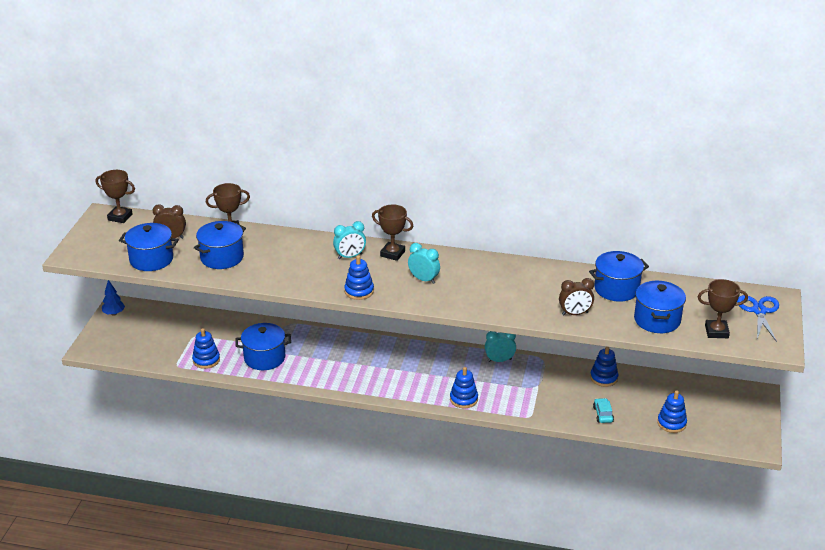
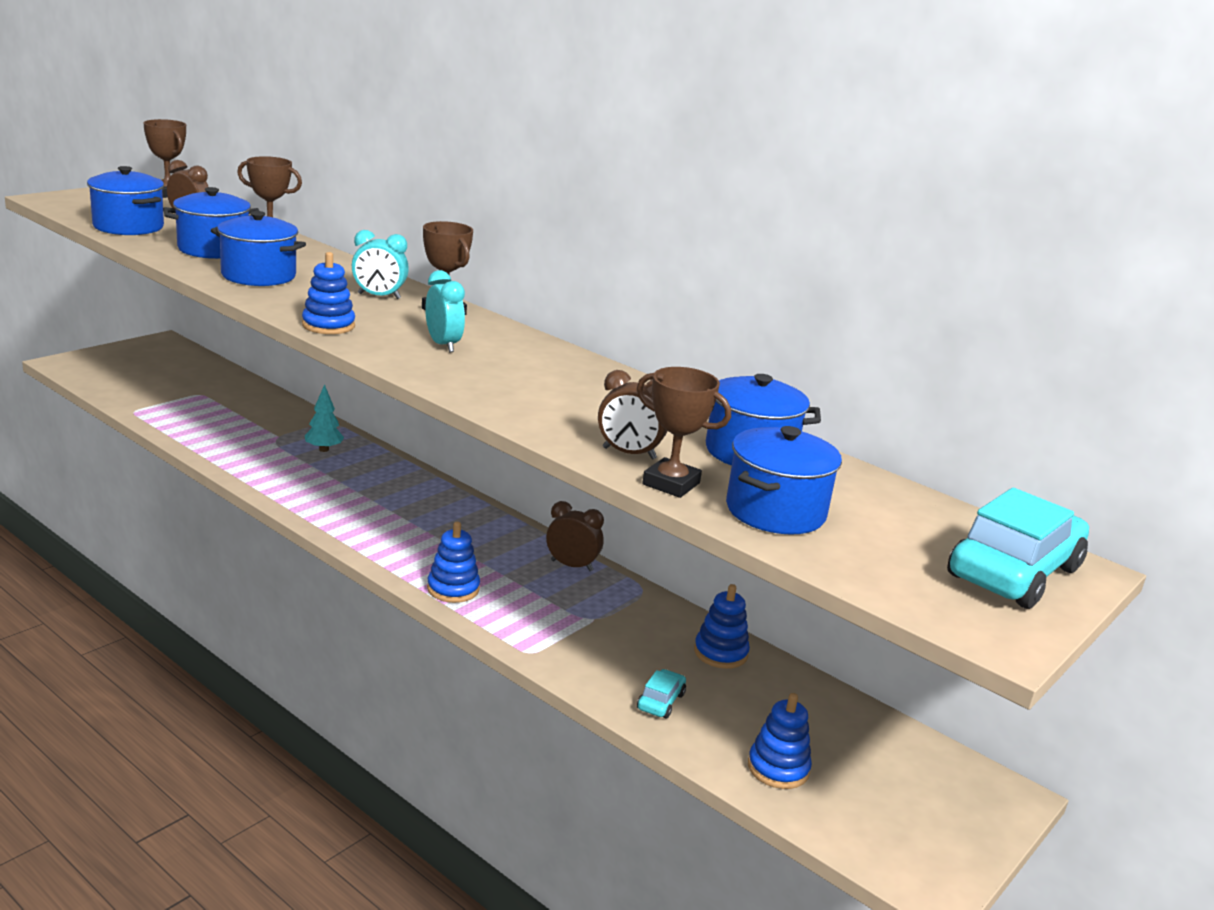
camera: 25 degrees right, 10 degrees down
blue tree [102,280,125,316] -> none
blue stacking toy [192,328,220,369] -> none
blue pot [235,323,291,370] -> blue pot moved to [211,211,306,286]
turquoise clock [485,331,516,362] -> brown clock [546,501,604,571]
brown trophy [698,279,748,338] -> brown trophy moved to [637,367,731,498]
blue scissors [737,295,779,342] -> turquoise car [947,488,1089,609]
none -> turquoise tree [305,384,344,452]

